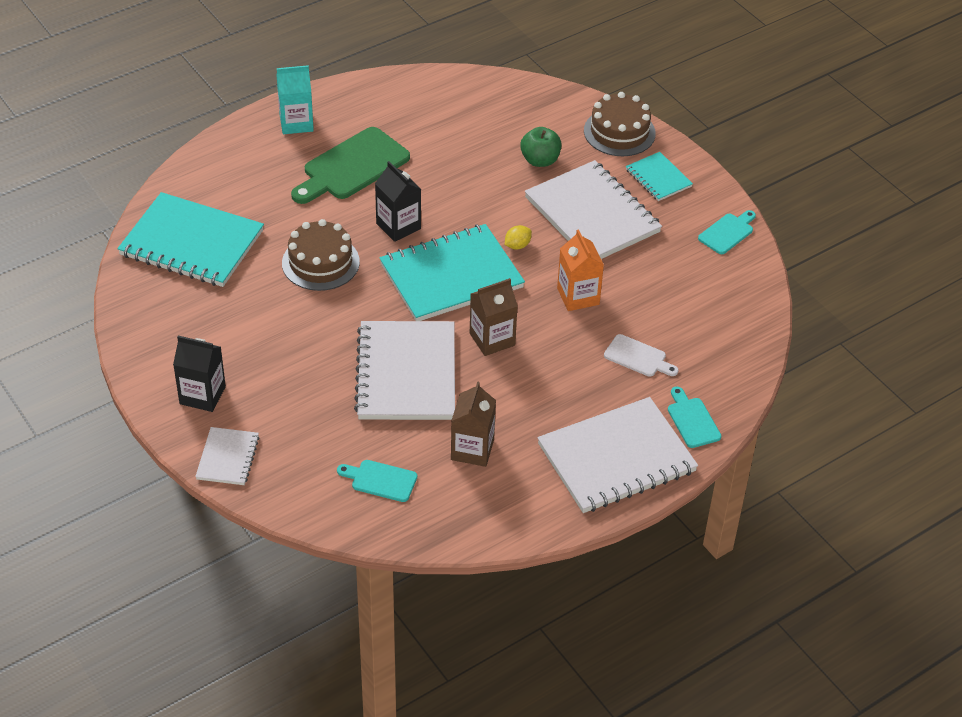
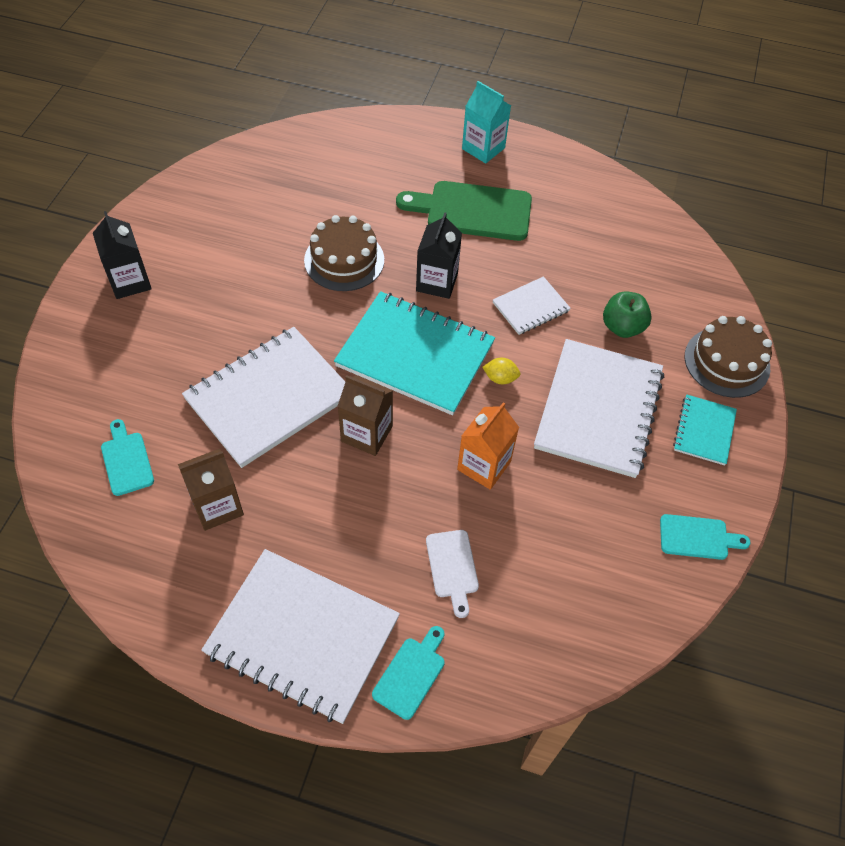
camera: 50 degrees right, 10 degrees up
turquoise notebook [117,192,264,287] -> none
white notebook [195,427,259,485] -> white notebook moved to [493,276,571,335]

